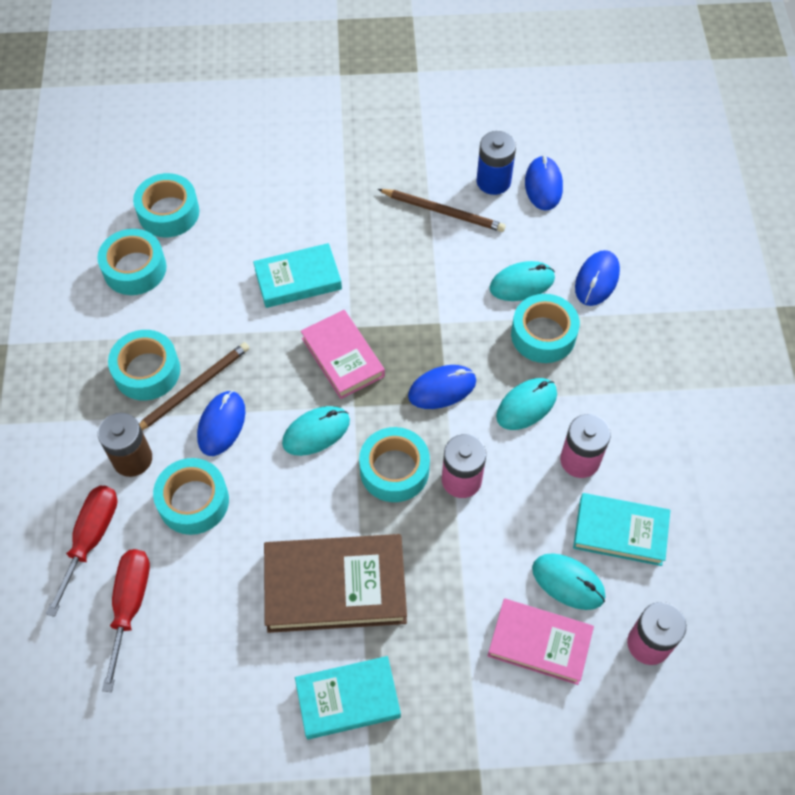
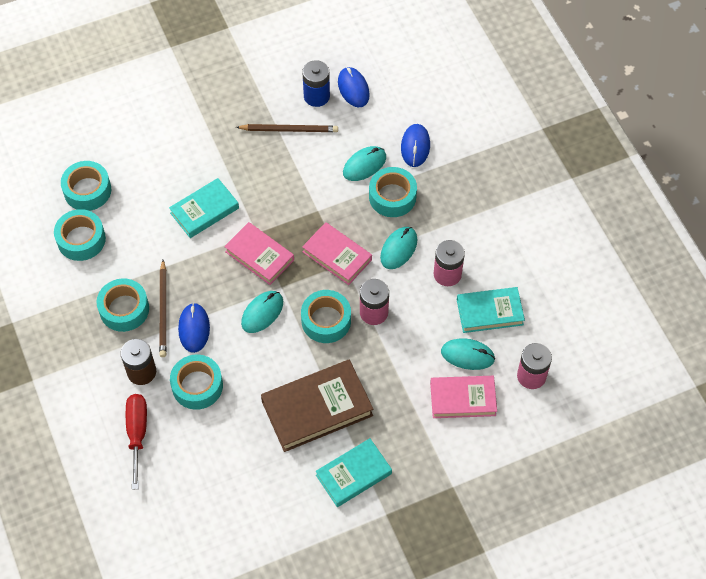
camera: 20 degrees left, 0 degrees up
red screwdriver [102,549,150,692] -> none
brown pencil [139,342,249,430] -> brown pencil turned 150 degrees clockwise [159,260,167,357]
blue mouse [408,365,476,409] -> pink book [302,222,372,285]

